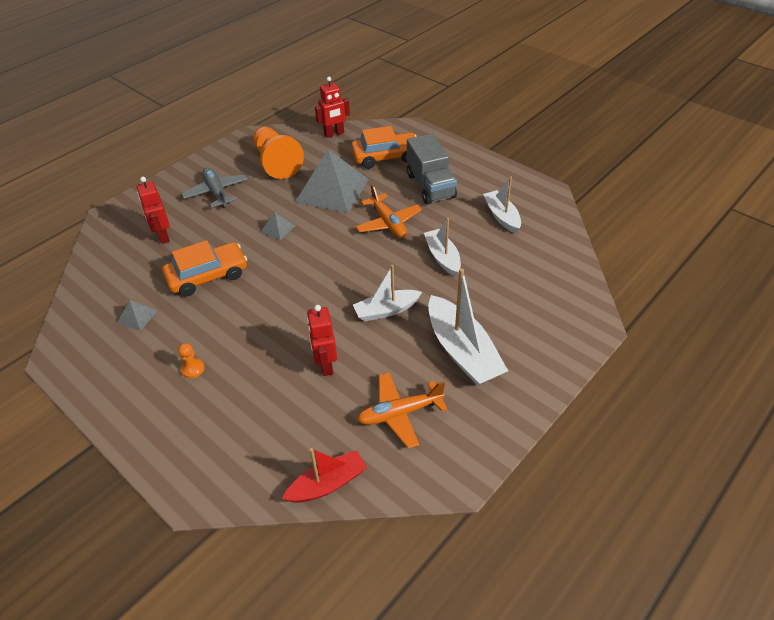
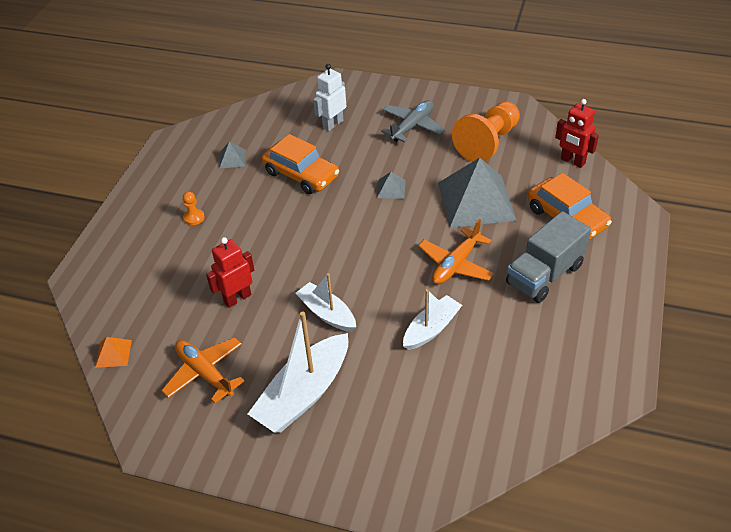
camera: 65 degrees right, 0 degrees up
red robot [137,177,170,244] -> white robot [313,64,346,131]
red boat [282,448,367,503] -> orange pyramid [95,337,132,368]
white boat [483,176,521,233] -> none

